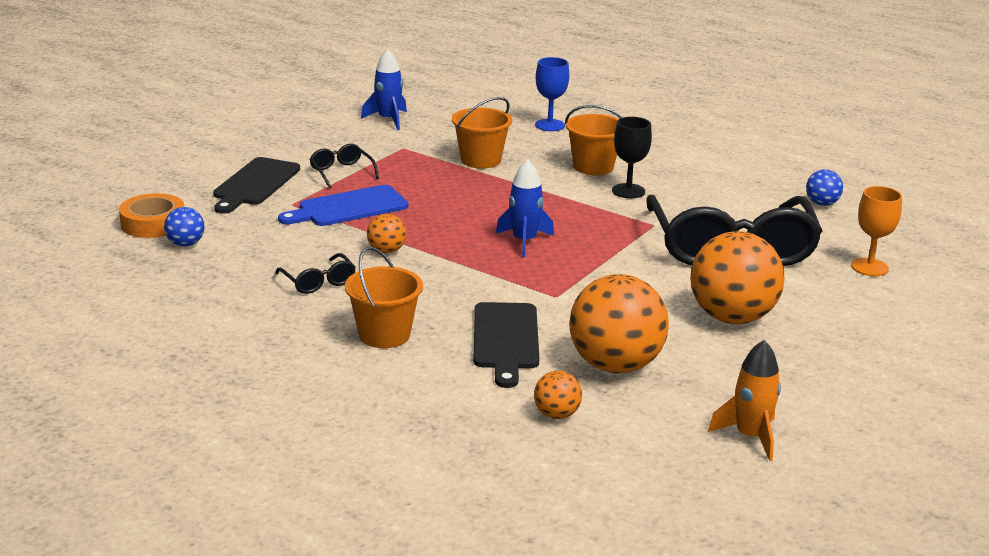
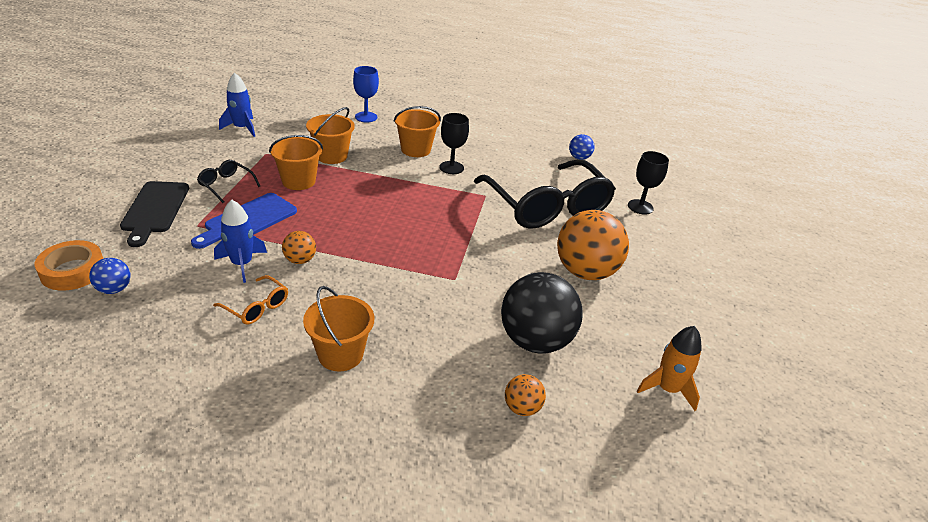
camera: 25 degrees left, 10 degrees up
black glasses [275,253,356,294] -> orange glasses [213,275,288,325]
black cutting board [474,302,539,388] -> none
blue rocket [496,160,554,257] -> blue rocket moved to [214,200,267,283]
orange ball [569,274,669,373] -> black ball [501,272,583,354]
orange goblet [851,186,902,276] -> black goblet [628,151,669,215]
none -> orange bucket [269,135,323,190]

